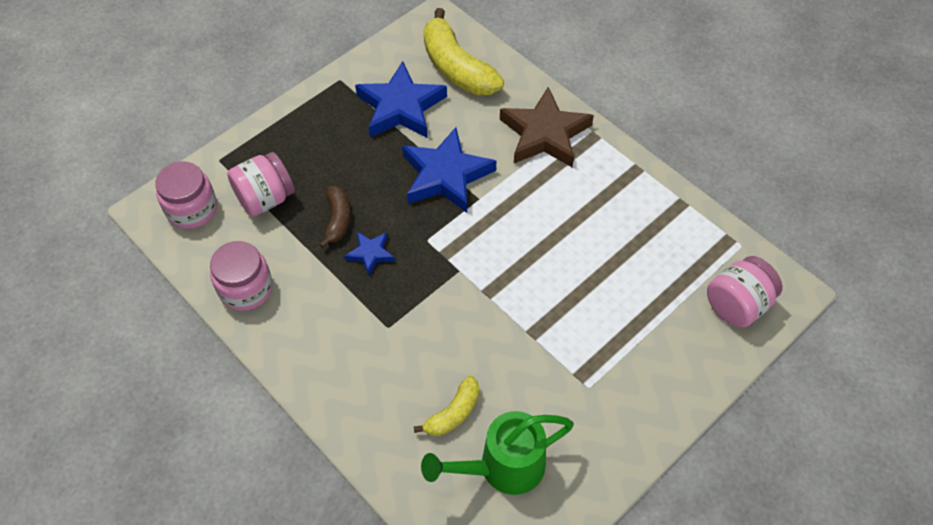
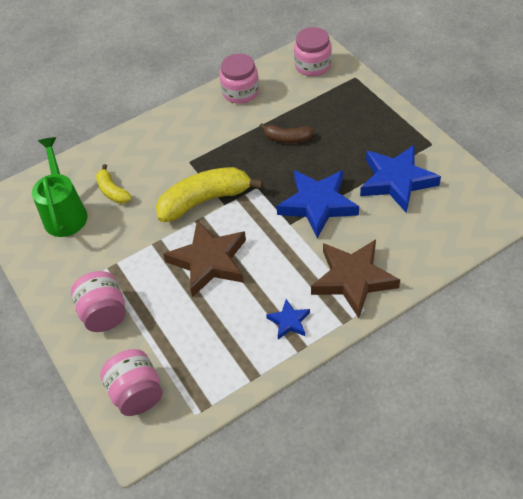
camera: 105 degrees right, 5 degrees down
pink jar [227,152,295,217] -> pink jar moved to [71,271,126,332]
blue star [345,232,395,276] -> blue star moved to [266,299,310,339]
yellow banana [424,8,504,95] -> yellow banana moved to [156,167,263,222]
none -> brown star [163,220,246,297]

